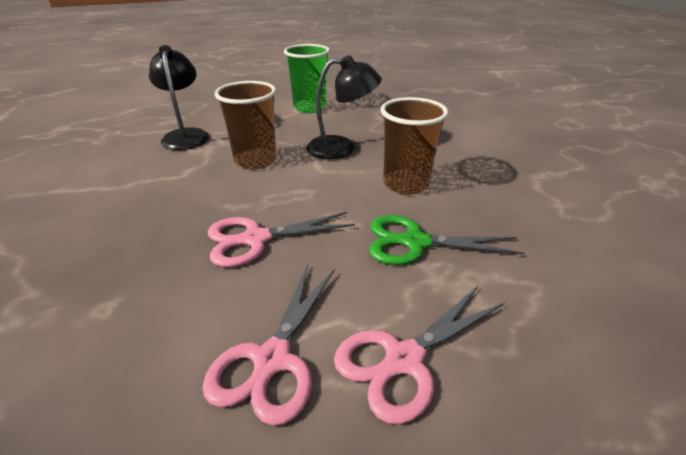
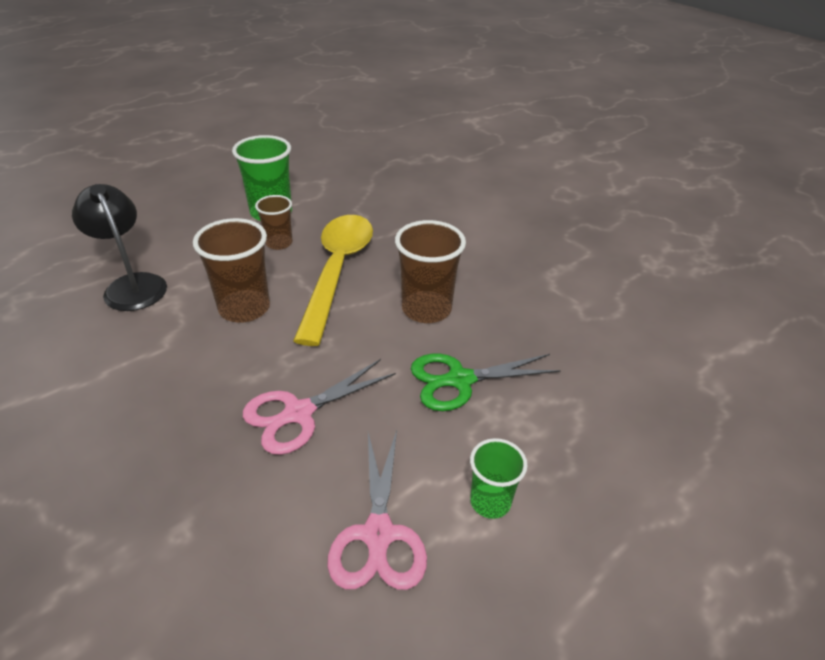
camera: 20 degrees left, 5 degrees up
black lamp [306,55,382,159] -> yellow spoon [293,215,373,346]
pink scissors [334,287,505,424] -> green cup [470,438,528,519]
none -> brown cup [255,195,293,250]

